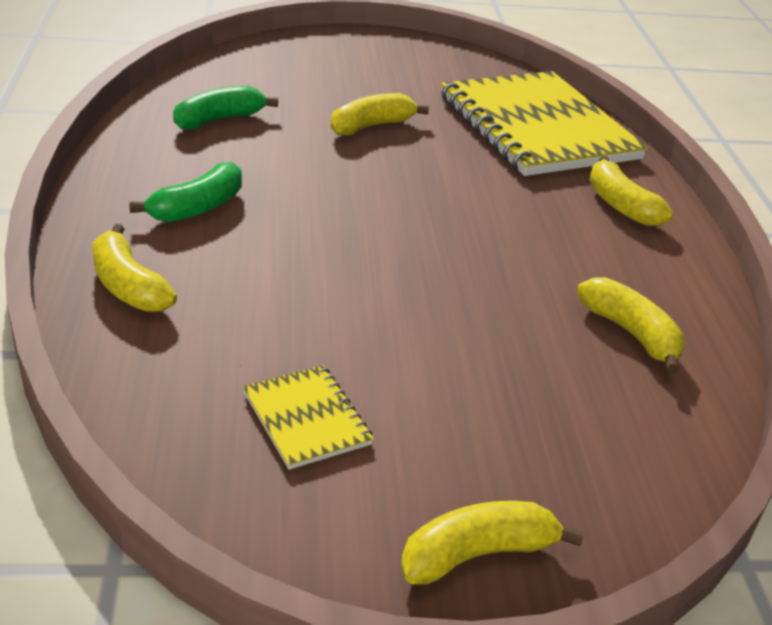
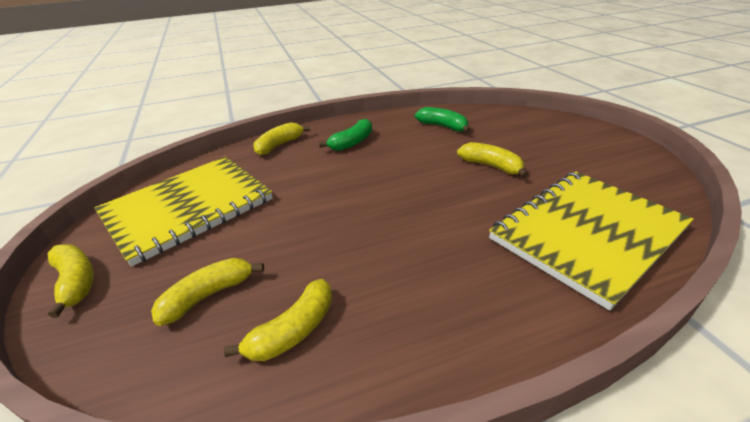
camera: 80 degrees right, 0 degrees up
green banana [129,162,242,222] -> green banana turned 75 degrees counterclockwise [319,119,372,151]
yellow notebook [243,365,374,470] -> yellow notebook [94,156,273,267], size x2.36
yellow banana [589,156,673,226] -> yellow banana moved to [151,258,264,326]

